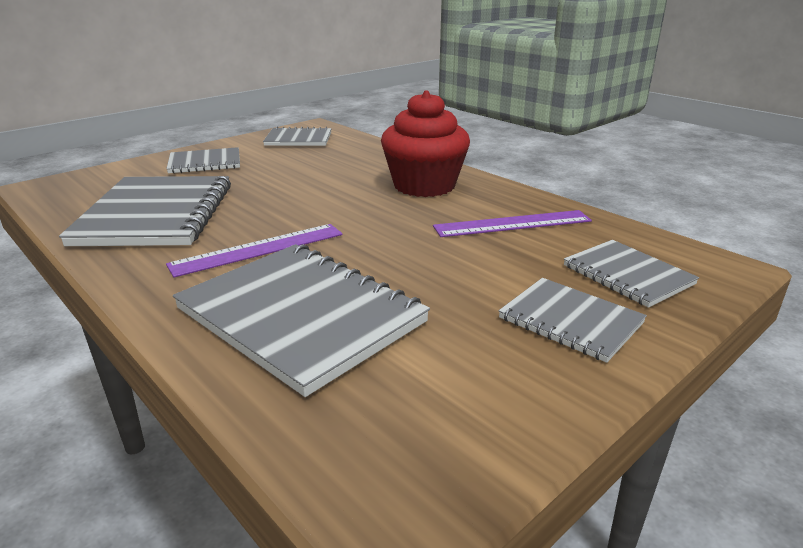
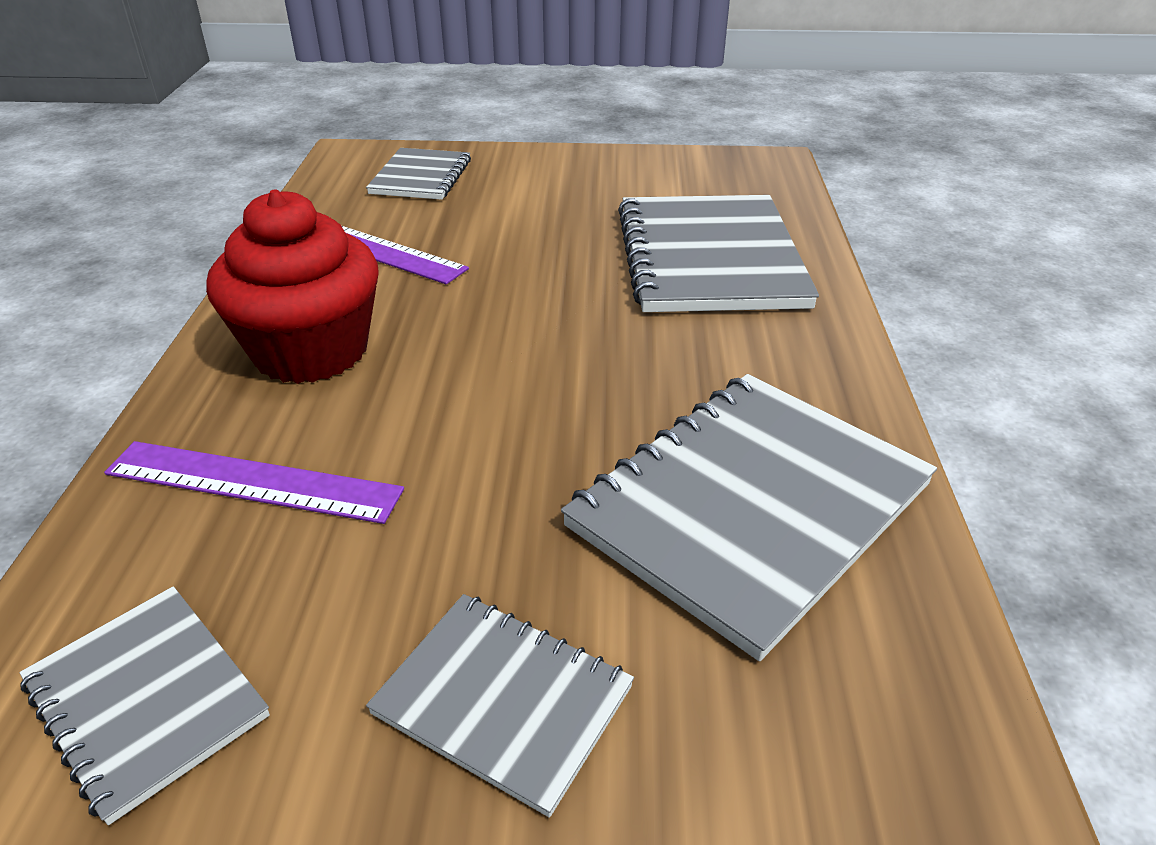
camera: 135 degrees left, 10 degrees up
purple ruler [166,224,343,278] -> purple ruler moved to [104,441,404,524]
grey notebook [499,278,647,363] -> none

